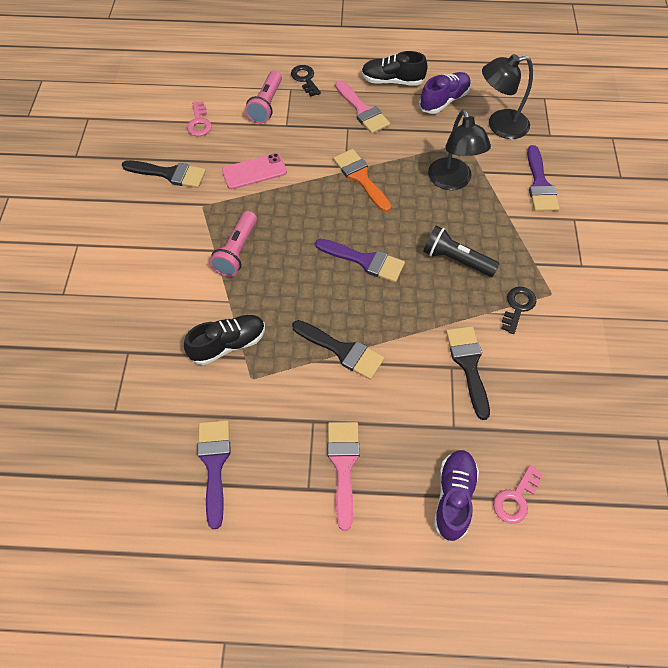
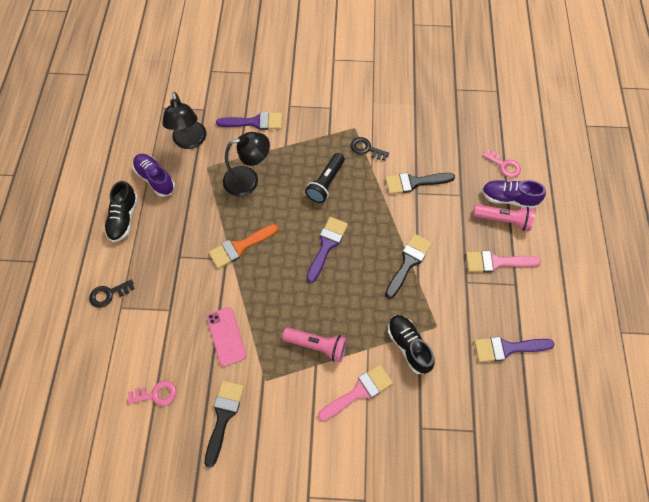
camera: 90 degrees left, 5 degrees up
pink flashlight [245,71,282,124] -> pink flashlight moved to [473,204,535,231]
pink brush [335,80,390,134] -> pink brush moved to [318,364,393,421]

